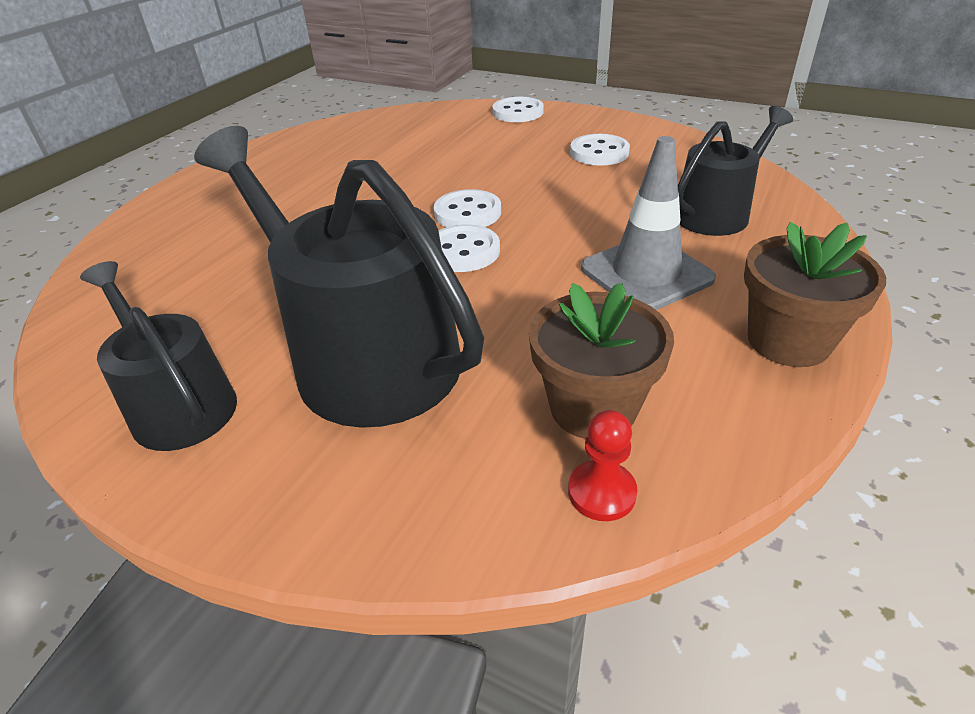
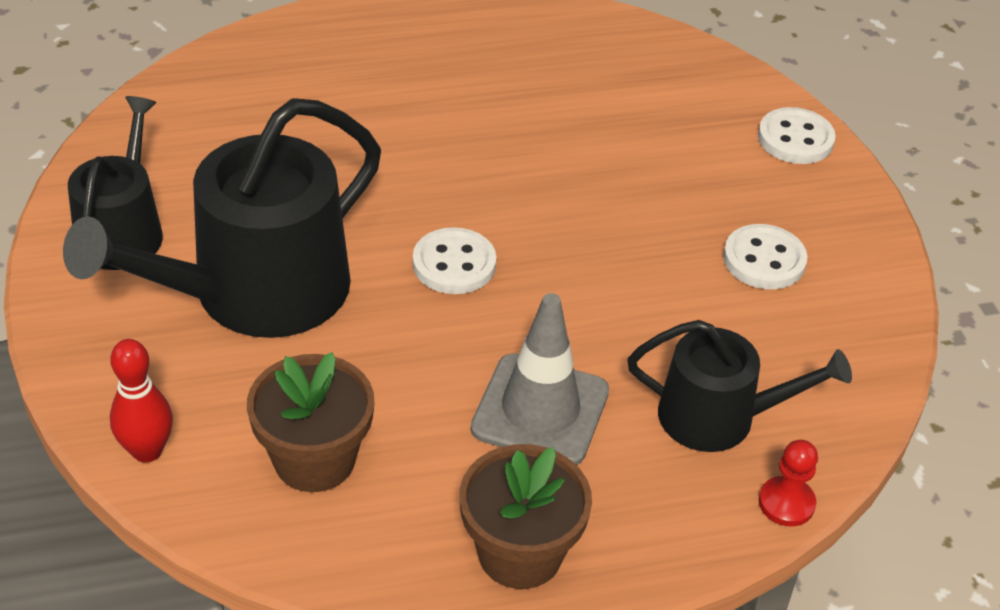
camera: 45 degrees right, 5 degrees up
black watering can [194,126,484,428] -> black watering can turned 135 degrees counterclockwise [63,98,381,338]
white button [434,189,501,227] -> none
red pawn [568,410,638,521] -> red pawn moved to [759,440,818,527]
none -> red bowling pin [110,339,173,462]

